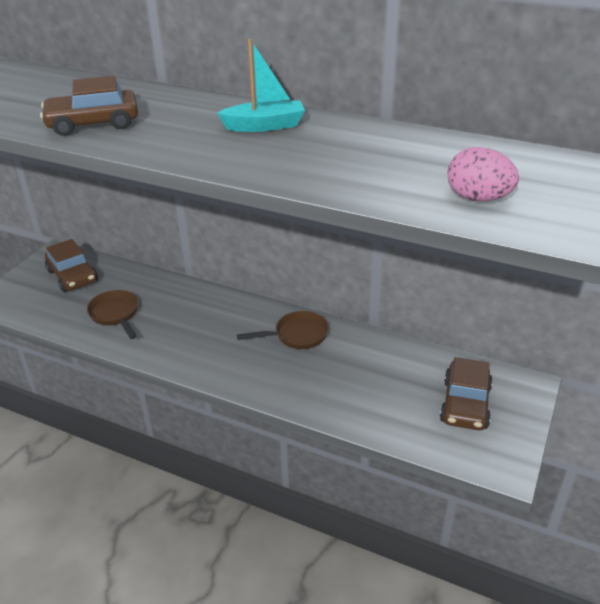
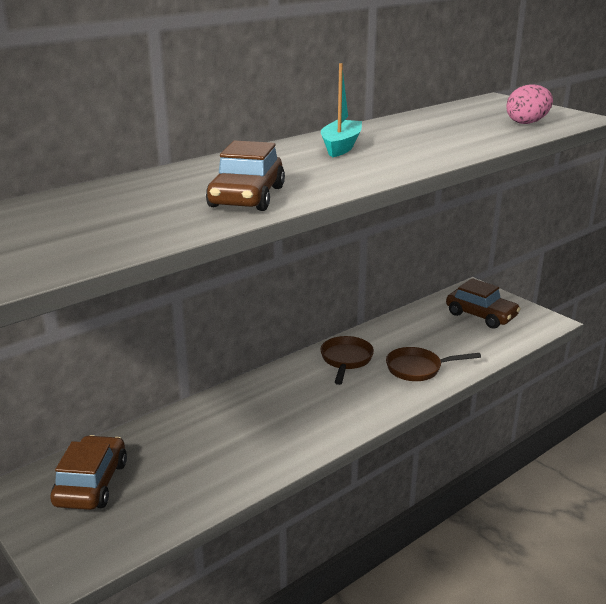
camera: 65 degrees left, 10 degrees down
brown car [45,239,98,292] -> brown car turned 75 degrees counterclockwise [50,435,127,510]
brown pan [87,290,138,339] -> brown pan moved to [386,347,481,381]

